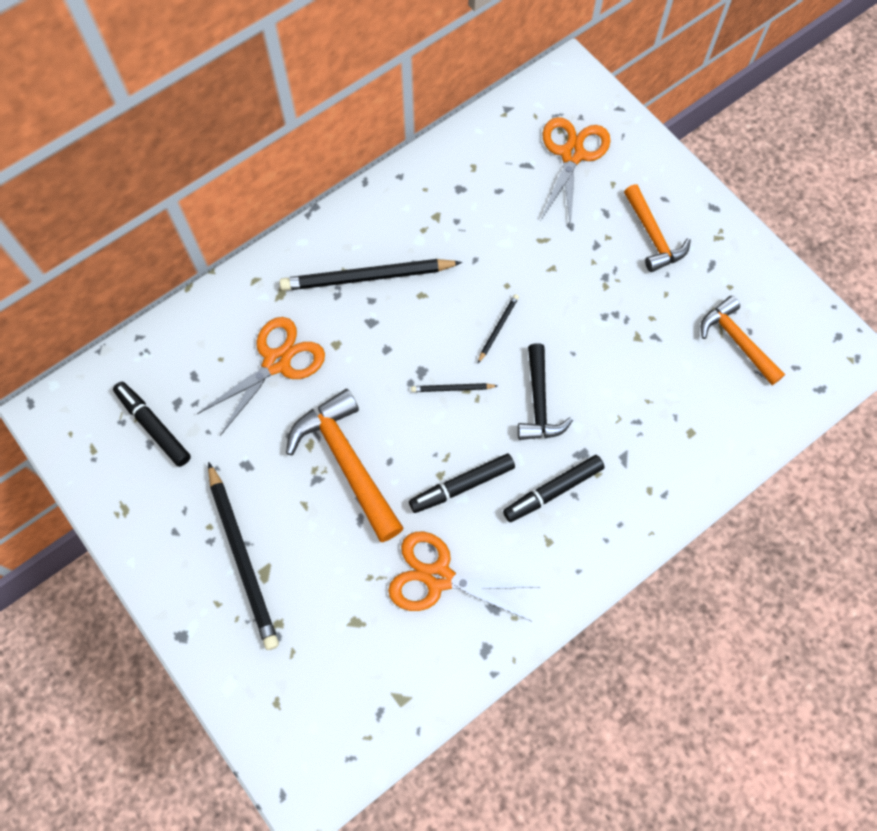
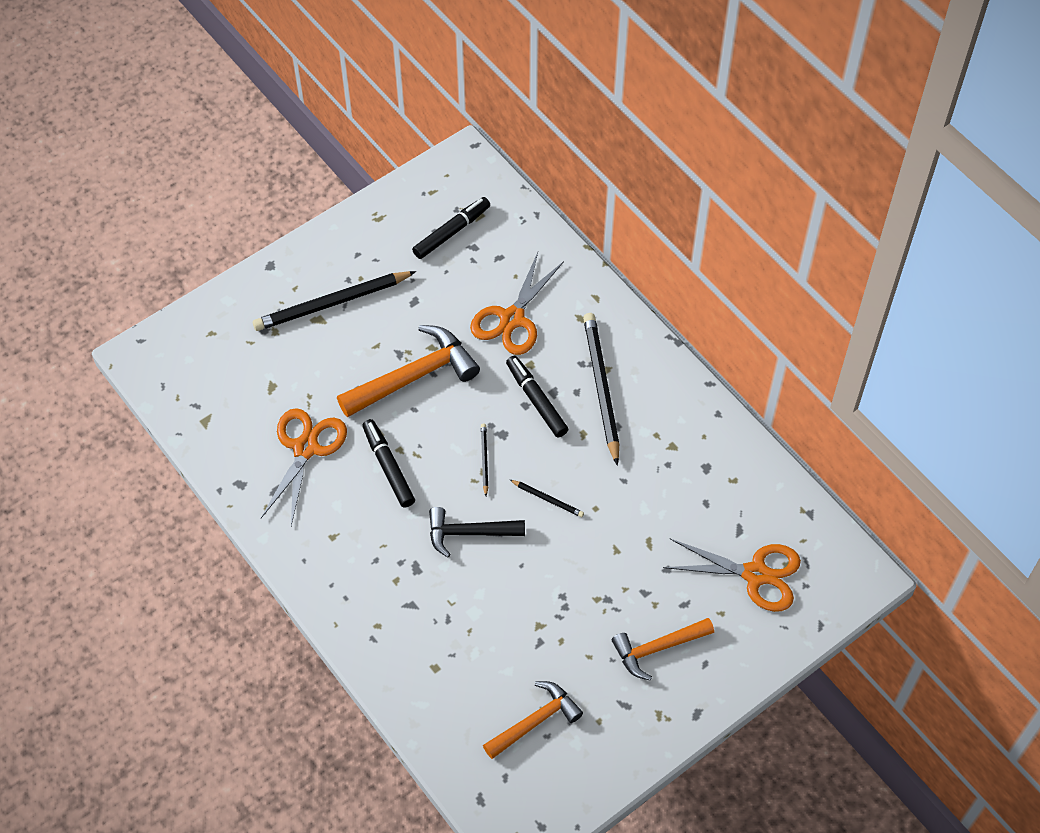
camera: 90 degrees right, 10 degrees down
orange scissors [197,317,325,436] -> orange scissors turned 75 degrees clockwise [470,252,564,355]
black marker [503,455,605,522] -> black marker moved to [506,356,568,437]

